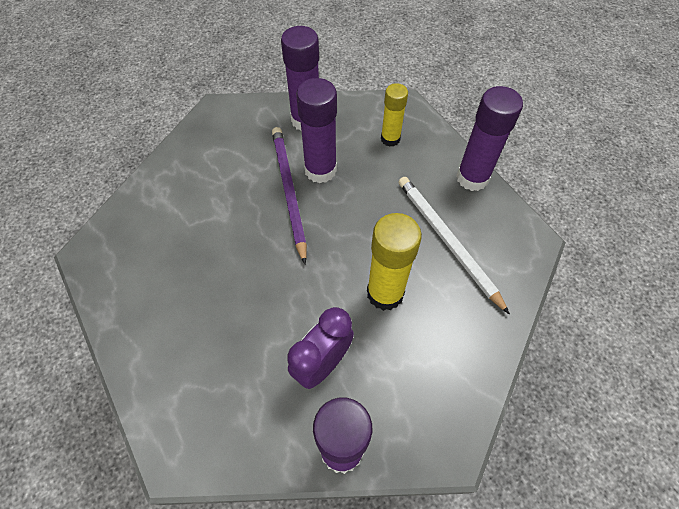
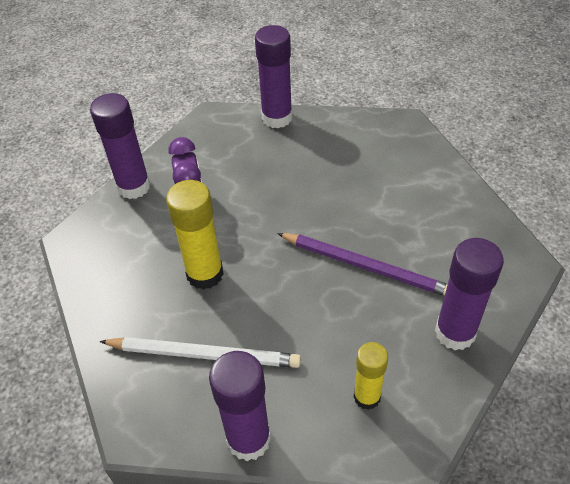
camera: 130 degrees right, 10 degrees down
purple glue stick [296,78,337,183] -> purple glue stick moved to [255,25,292,128]

